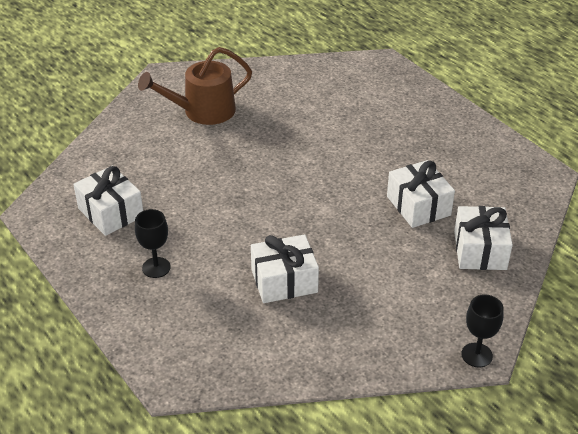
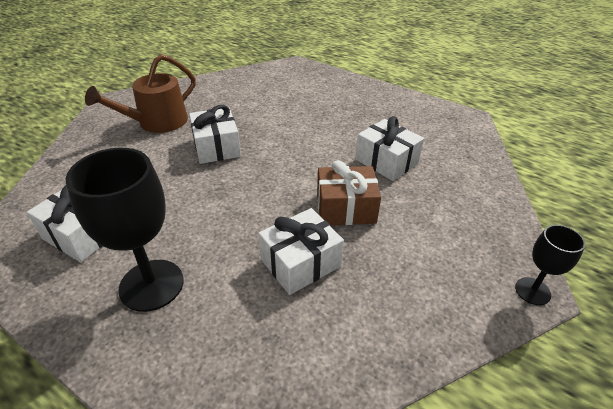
camera: 20 degrees left, 0 degrees up
black goblet [135,209,171,278] -> black goblet [66,148,184,312], size x1.87
white gift [454,206,513,270] -> white gift moved to [189,105,241,164]
none -> brown gift [317,160,381,225]

